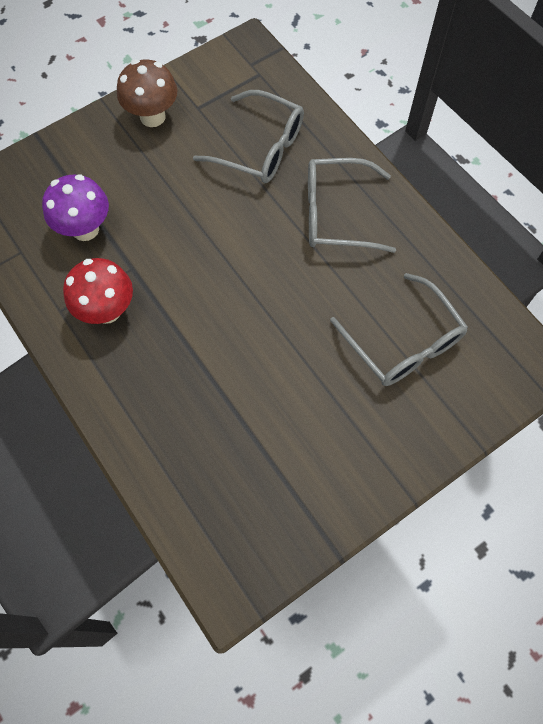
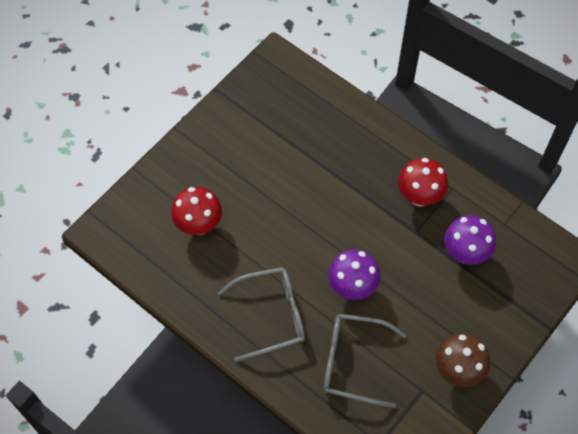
camera: 165 degrees right, 5 degrees down
grey glasses [330,273,468,386] -> red mushroom [171,187,222,235]
none -> purple mushroom [328,249,380,300]

